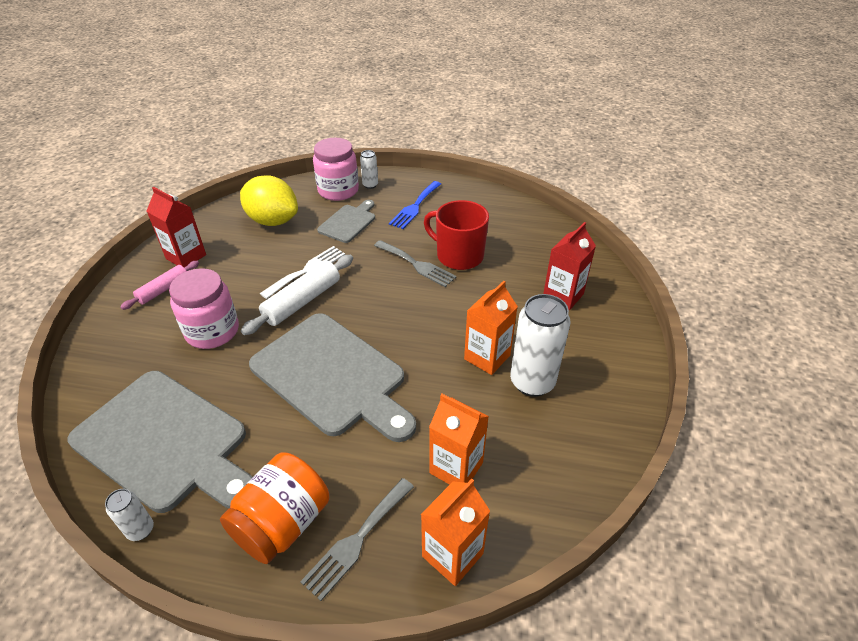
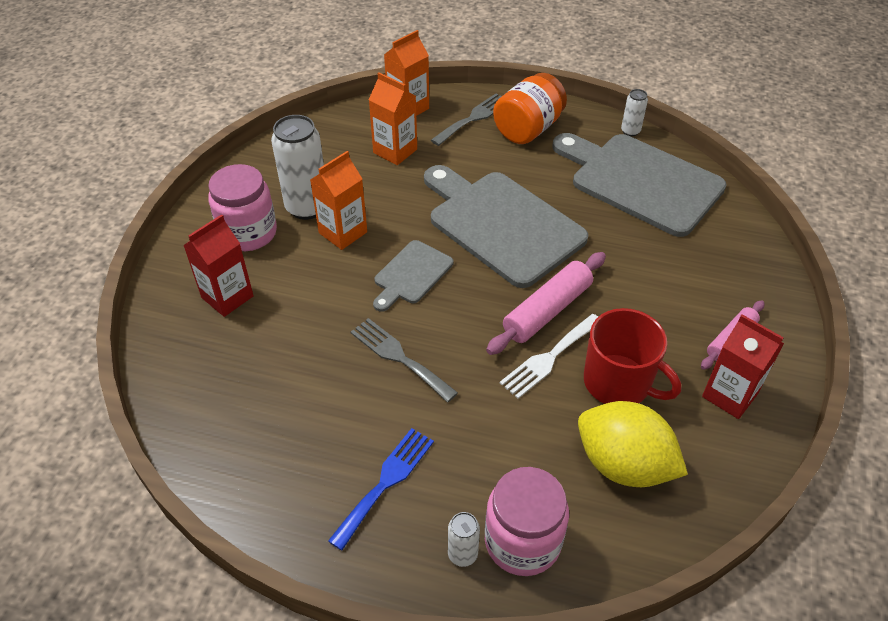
camera: 175 degrees left, 5 degrees up
pink jar [169,268,239,349] -> pink jar moved to [208,164,277,251]
white rolling pin [241,255,353,335] -> pink rolling pin [486,252,606,355]
grey cutting board [317,200,375,243] -> grey cutting board moved to [373,240,453,312]
red mug [424,200,489,270] -> red mug moved to [584,308,681,404]

